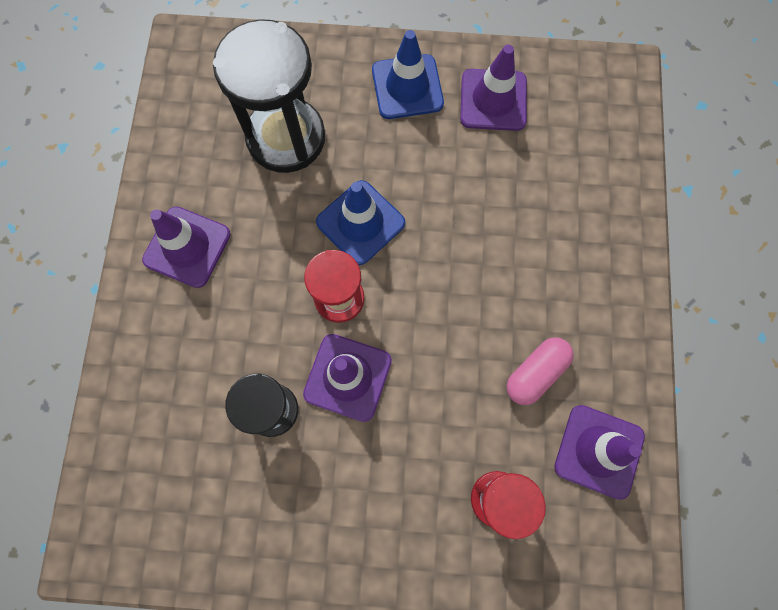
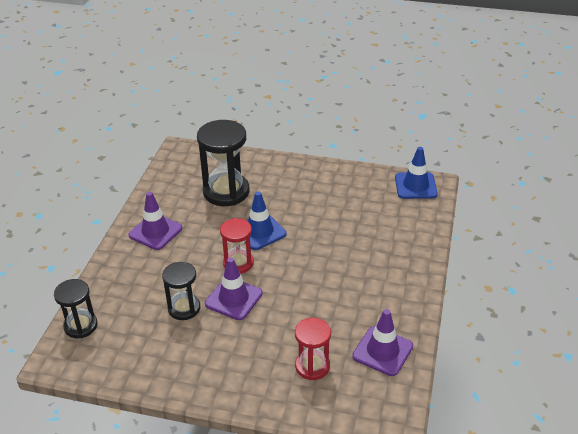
camera: 10 degrees right, 35 degrees down
blue traffic cone [372,30,444,119] -> blue traffic cone moved to [395,147,438,199]
purple traffic cone [460,44,527,131] -> none
pink capsule [506,337,574,405] -> none
none -> black hourglass [54,279,98,338]

